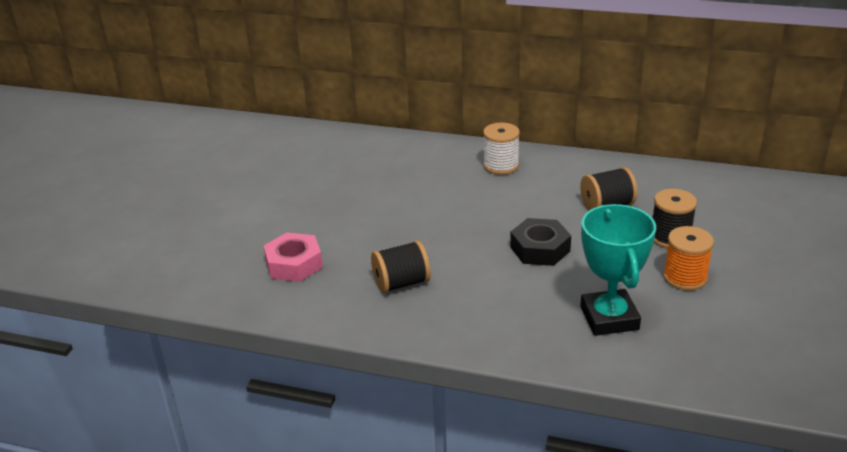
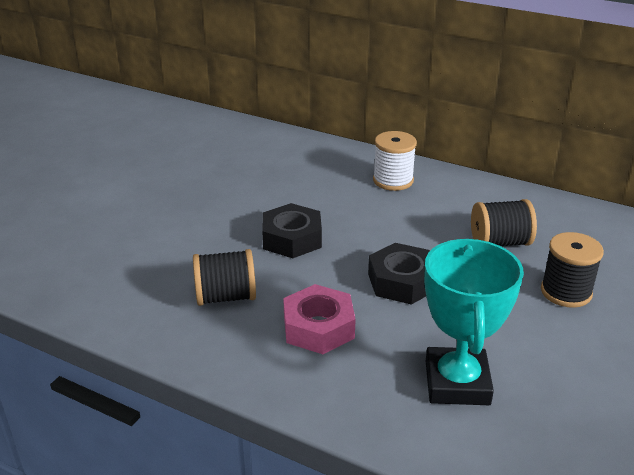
camera: 10 degrees right, 0 degrees up
pink nut [264,232,323,282] -> pink nut moved to [283,284,356,354]
orange spool [663,226,714,291] -> none
none -> black nut [262,203,322,258]

